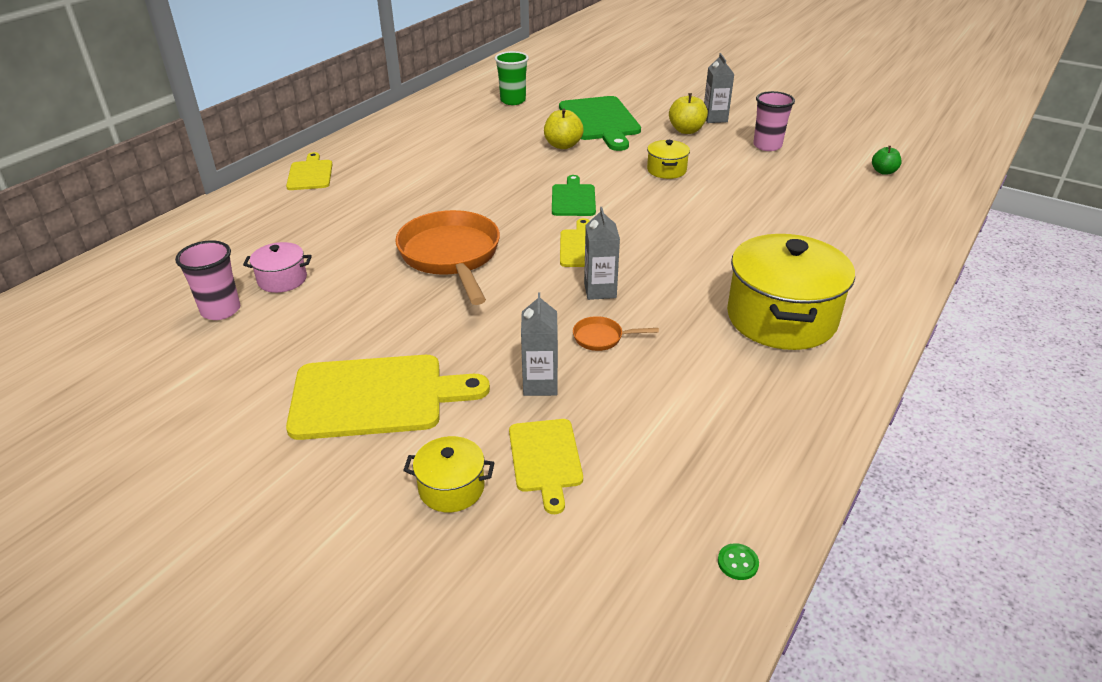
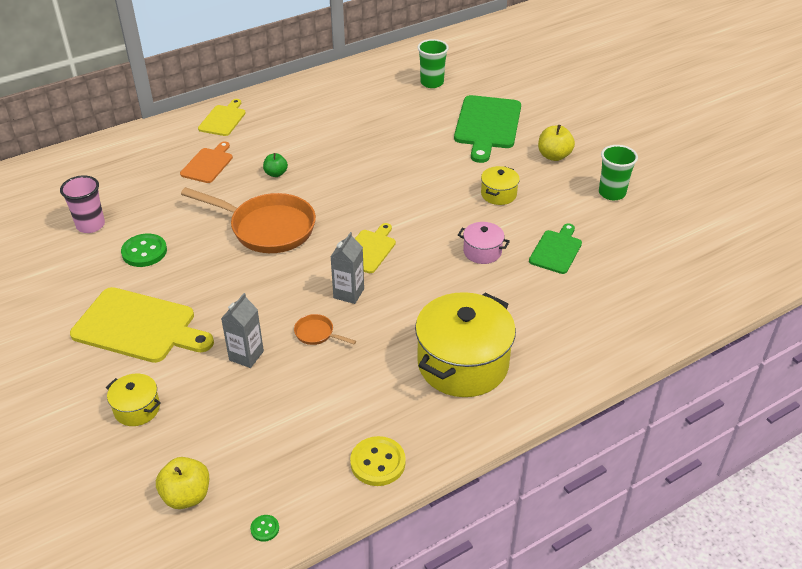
camera: 25 degrees right, 5 degrees up
pink pot [243,242,312,293] -> pink pot moved to [458,222,510,264]
orange pan [395,210,500,305] -> orange pan turned 105 degrees clockwise [181,187,316,253]
yellow cutting board [509,419,583,514] -> none
yellow apple [544,109,584,149] -> yellow apple moved to [156,457,209,509]
green cutting board [552,175,596,216] -> green cutting board moved to [529,223,582,274]
grey carton [704,53,734,123] -> none
pink cup [753,91,795,151] -> green cup [599,145,638,200]
green apple [872,146,902,175] -> green apple moved to [263,153,288,177]
none -> green button [121,234,167,267]
none -> orange cutting board [180,141,233,183]
none -> yellow button [350,436,406,486]

